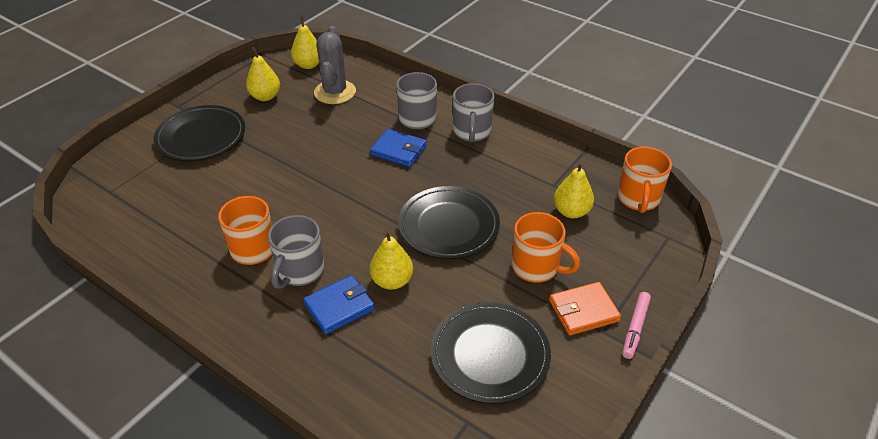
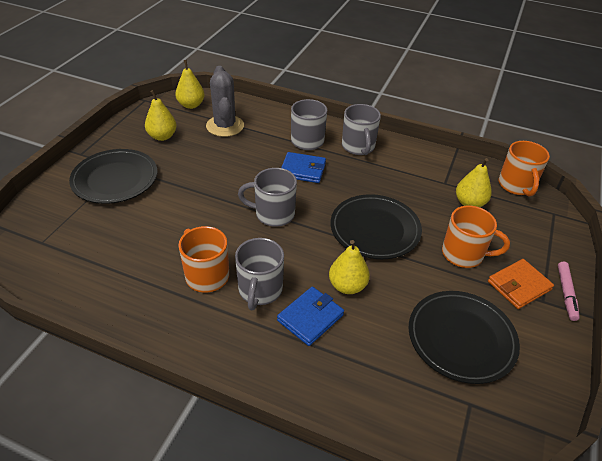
camera: 15 degrees left, 0 degrees up
none -> grey mug [238,168,297,227]

